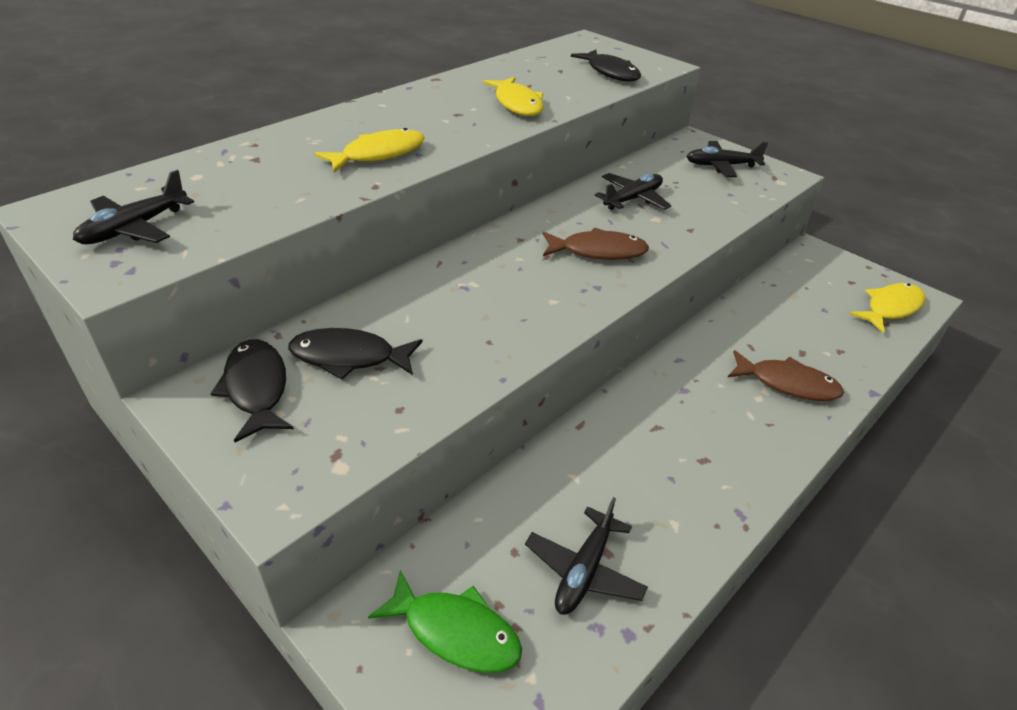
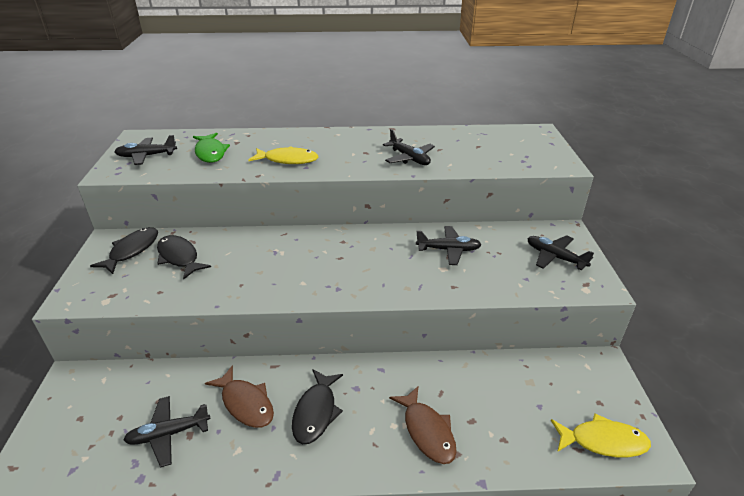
camera: 45 degrees right, 5 degrees down
green fish [368,570,522,673] -> green fish moved to [193,133,230,163]
yellow fish [483,77,544,116] -> black plane [383,129,435,165]
brown fish [543,228,649,260] -> brown fish moved to [205,365,274,428]
black fish [571,49,641,81] -> black fish moved to [292,369,343,444]

